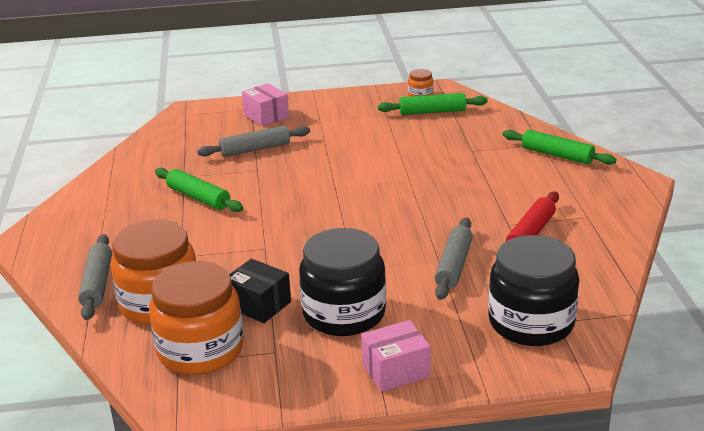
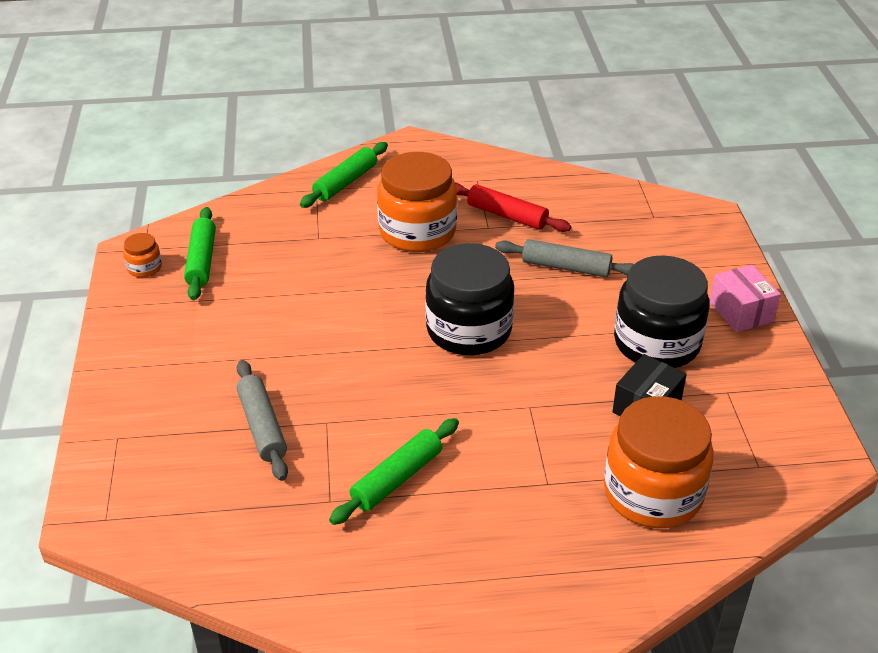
camera: 90 degrees left, 10 degrees up
grey rolling pin [78,234,112,320] -> none
orange jar [149,261,244,375] -> orange jar moved to [377,152,457,252]
pink box [242,83,289,127] -> none
black jar [488,235,579,346] -> black jar moved to [425,243,514,355]

